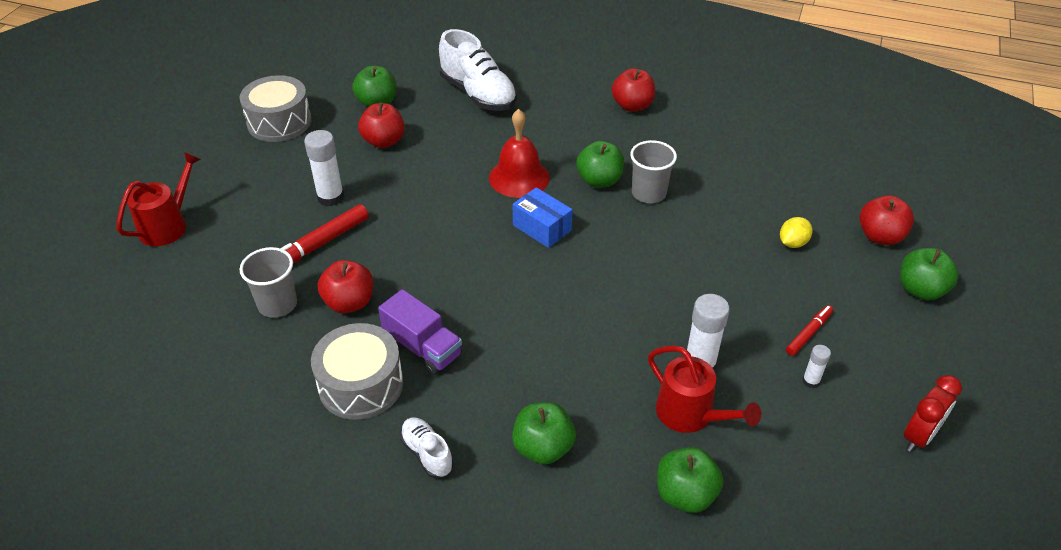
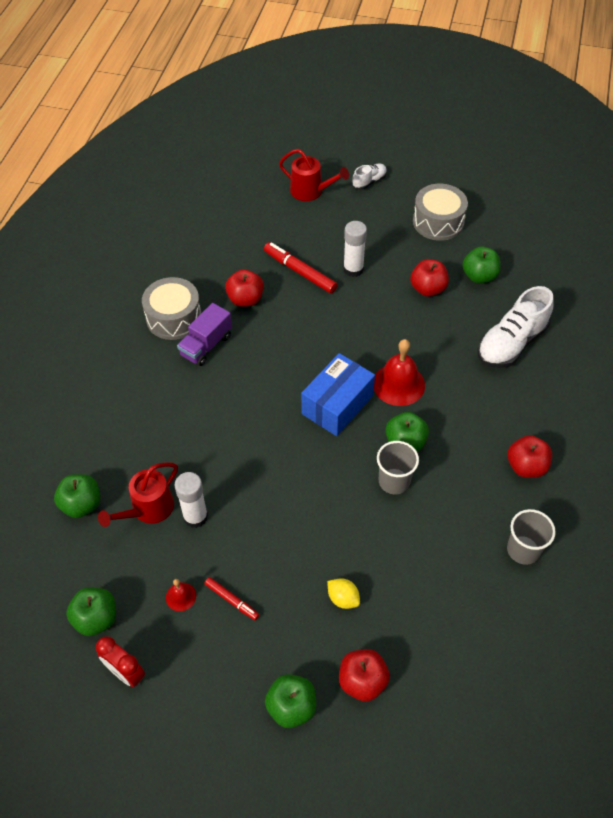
camera: 85 degrees right, 10 degrees up
grey cup [240,247,297,318] -> grey cup moved to [507,509,556,565]
white shoe [400,417,454,478] -> white shoe moved to [352,164,387,190]
green apple [512,402,576,464] -> green apple moved to [66,587,116,636]
blue box [513,187,573,248] -> blue box [301,353,375,436], size x1.53
white glue stick [803,345,831,388] -> red bell [166,579,196,611]

